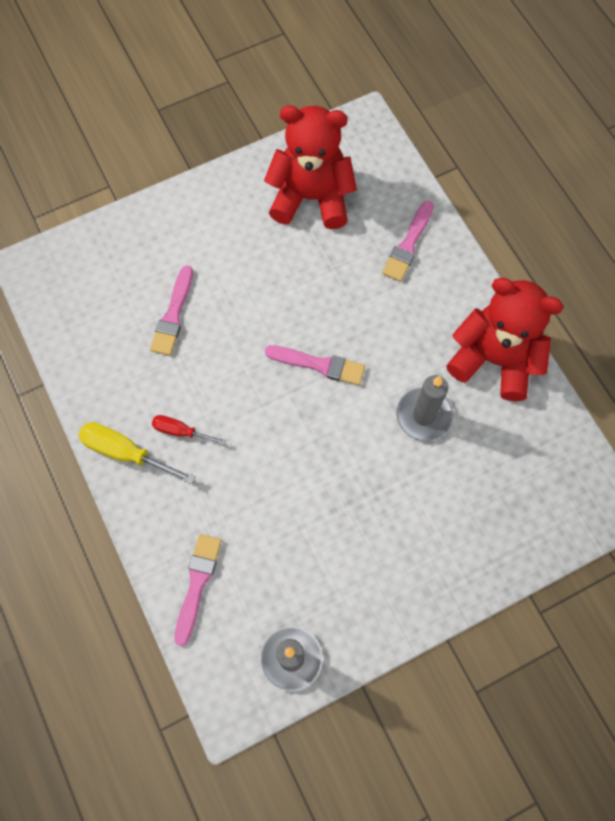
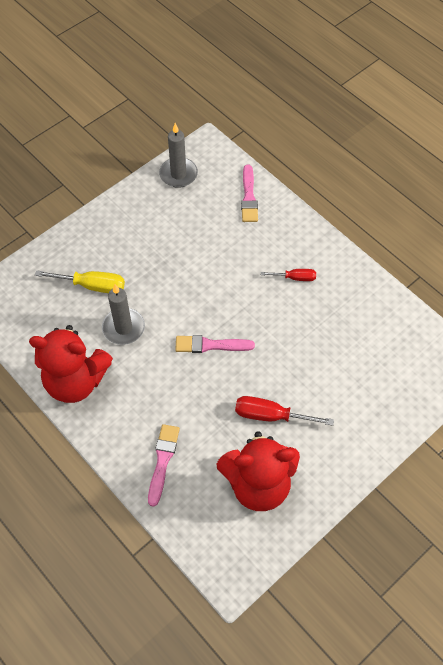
camera: 165 degrees right, 10 degrees down
yellow screwdriver [78,422,196,484] -> yellow screwdriver moved to [35,270,125,293]
pink brush [150,265,193,356] -> none
none -> red screwdriver [235,396,334,426]

